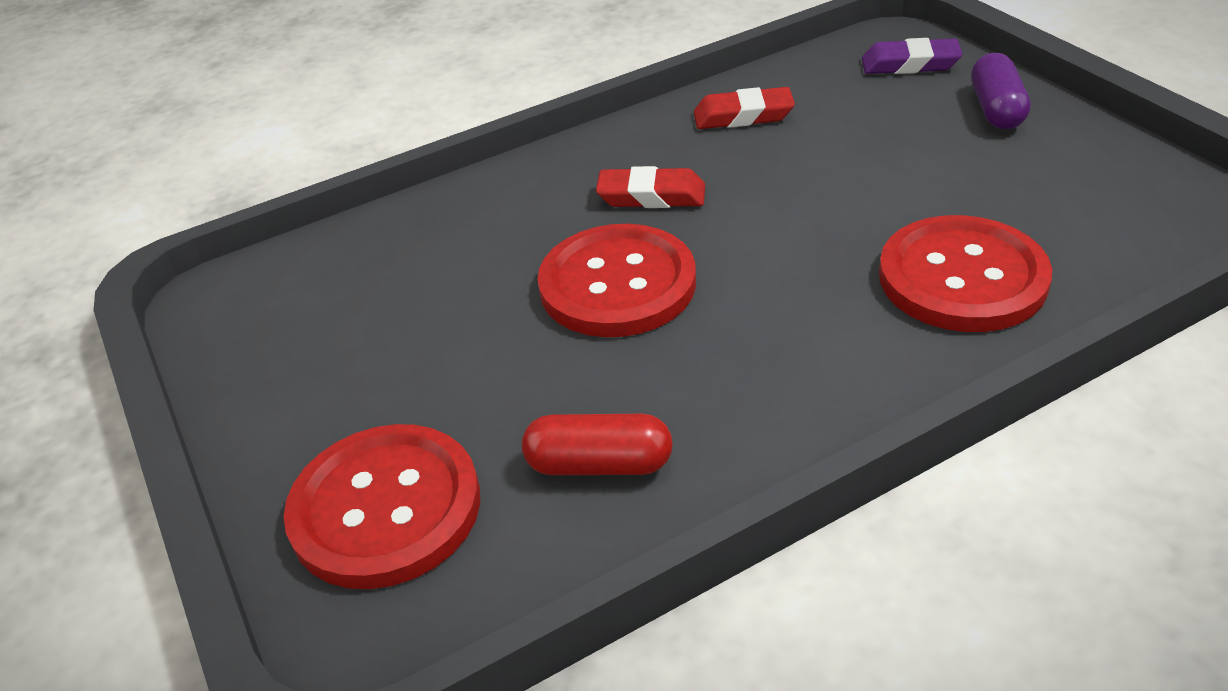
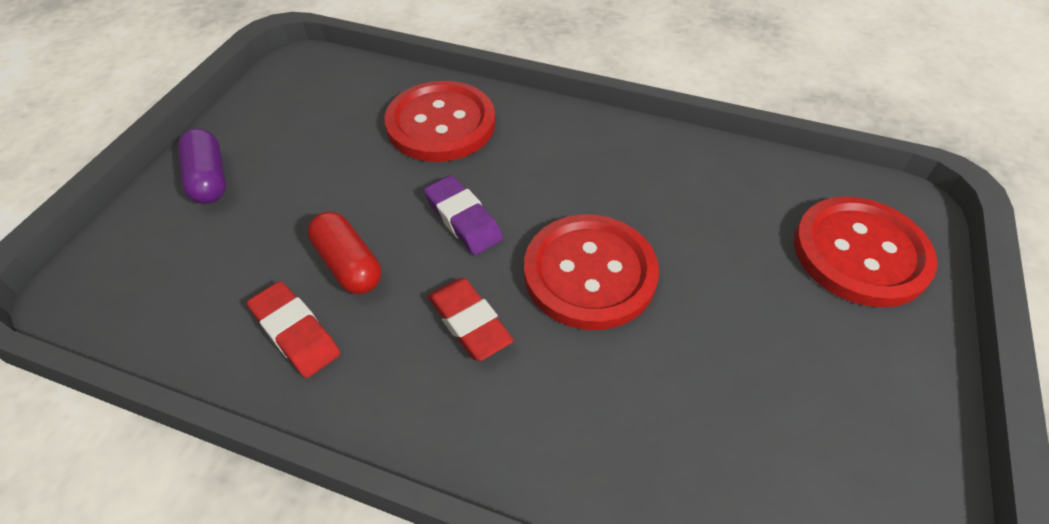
camera: 135 degrees left, 10 degrees up
red capsule [522,414,673,475] -> red capsule moved to [308,211,381,294]
purple eraser [862,38,963,74] -> purple eraser moved to [424,175,503,255]
purple capsule [971,53,1031,129] -> purple capsule turned 75 degrees counterclockwise [178,128,226,204]

